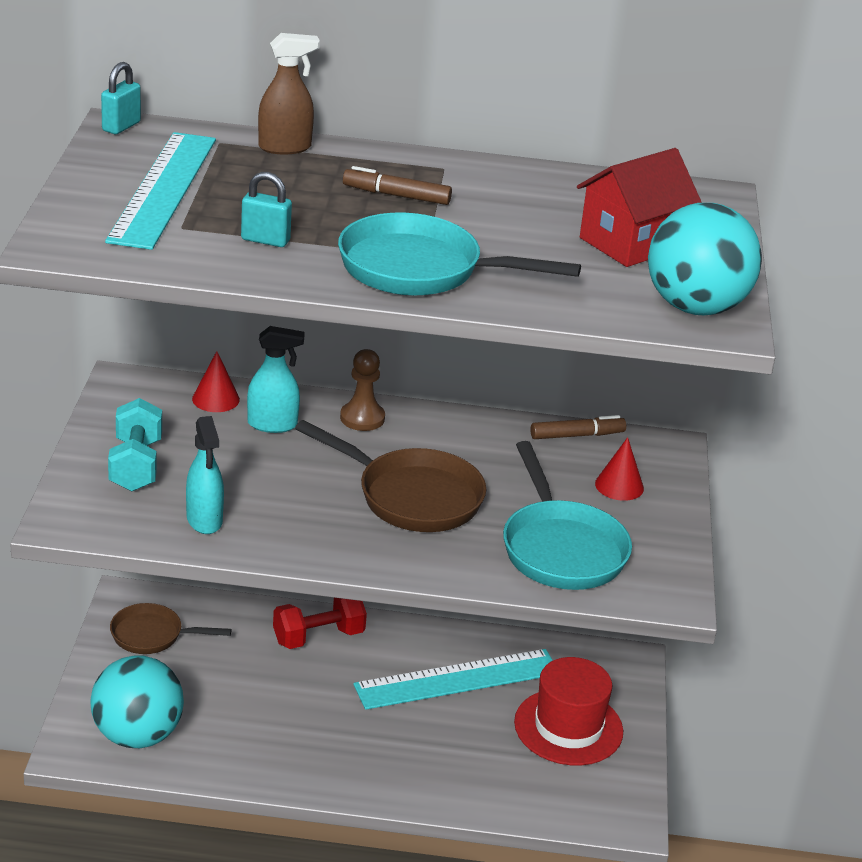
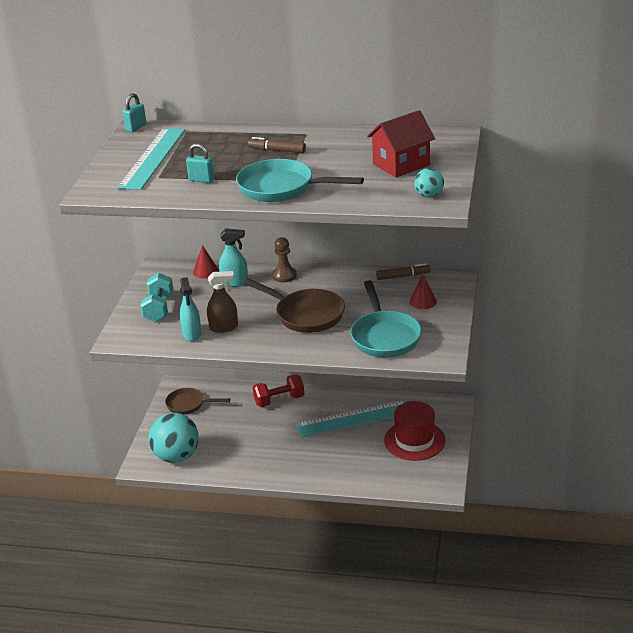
camera: 10 degrees right, 0 degrees up
brown spray bottle [258,33,320,154] -> brown spray bottle moved to [207,271,238,333]
turquoise ball [648,203,762,315] -> turquoise ball [414,168,444,198], size x0.49

